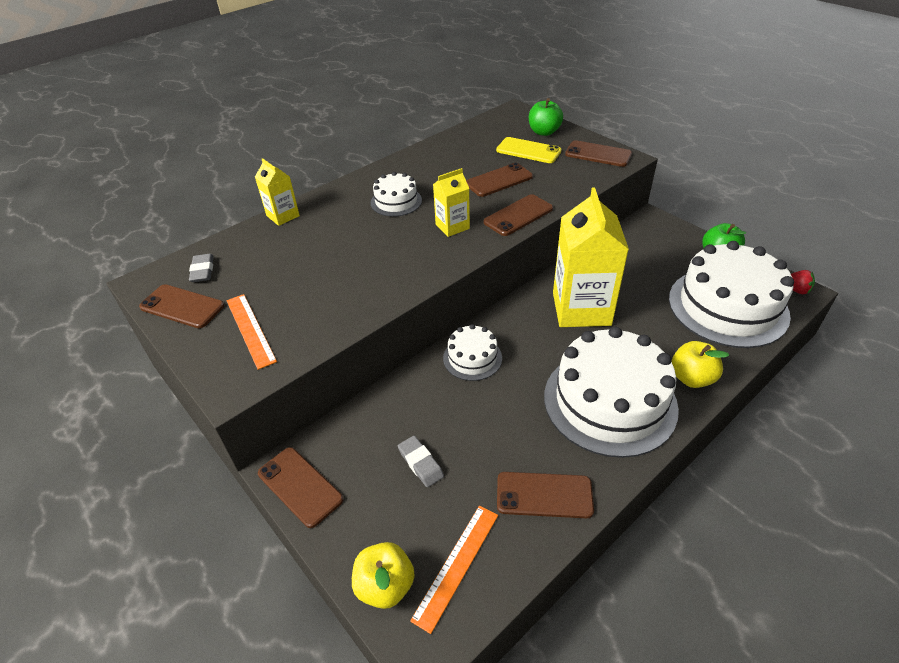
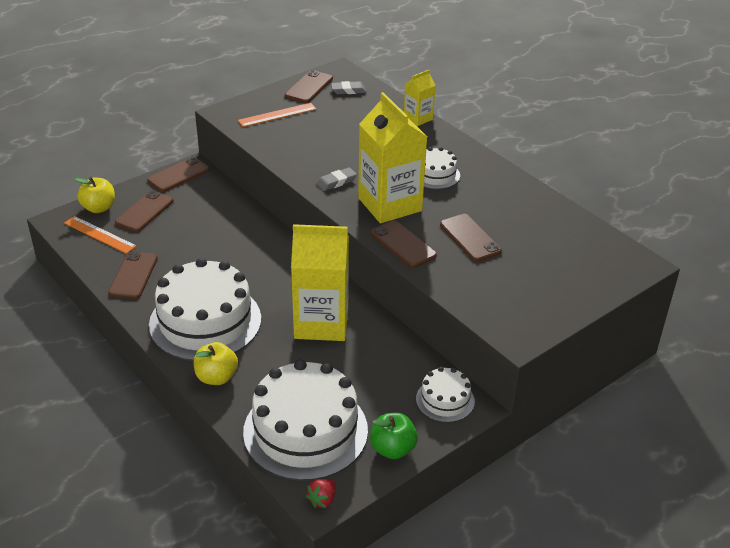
camera: 90 degrees right, 5 degrees down
grey eraser [398,436,444,487] -> grey eraser moved to [316,167,357,191]
yellow carton [433,168,470,237] -> yellow carton [358,92,427,223], size x2.00
white cake [443,324,502,381] -> white cake moved to [416,367,475,423]
yellow phone [496,137,562,163] -> none
green apple [529,98,563,136] -> none
brown phone [565,140,632,167] -> brown phone moved to [115,191,174,232]

